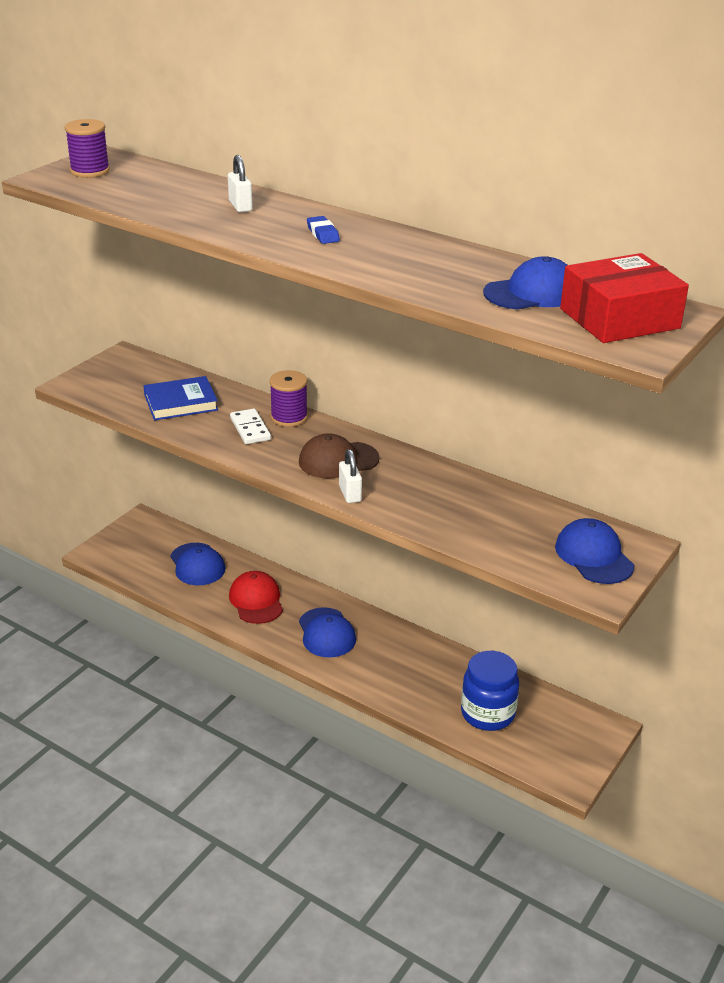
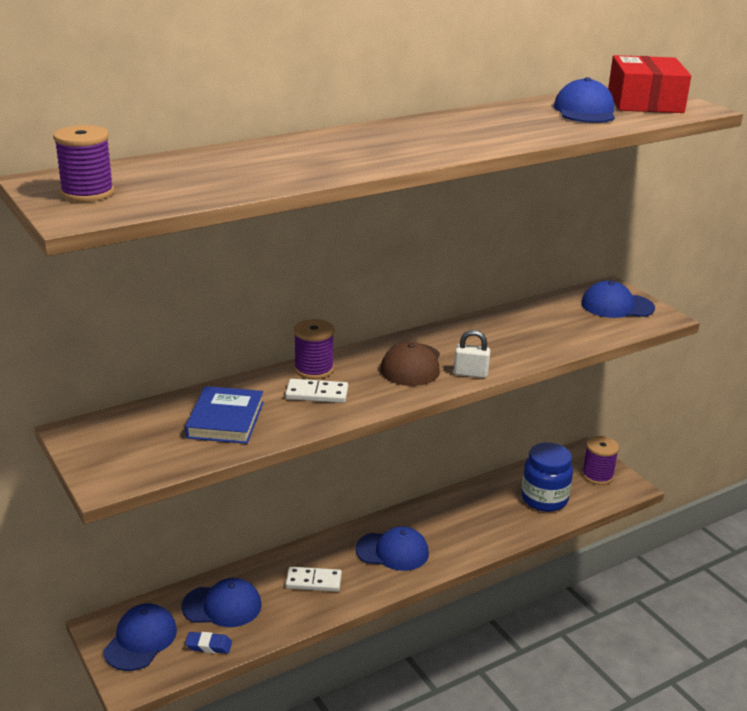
camera: 65 degrees left, 5 degrees down
white padlock [228,155,253,212] -> none
red cap [229,571,283,624] -> white domino [286,567,342,592]
blue eraser [307,216,340,244] -> blue eraser moved to [185,632,232,654]
none -> blue cap [103,604,177,671]
none -> purple spool [582,436,619,485]

